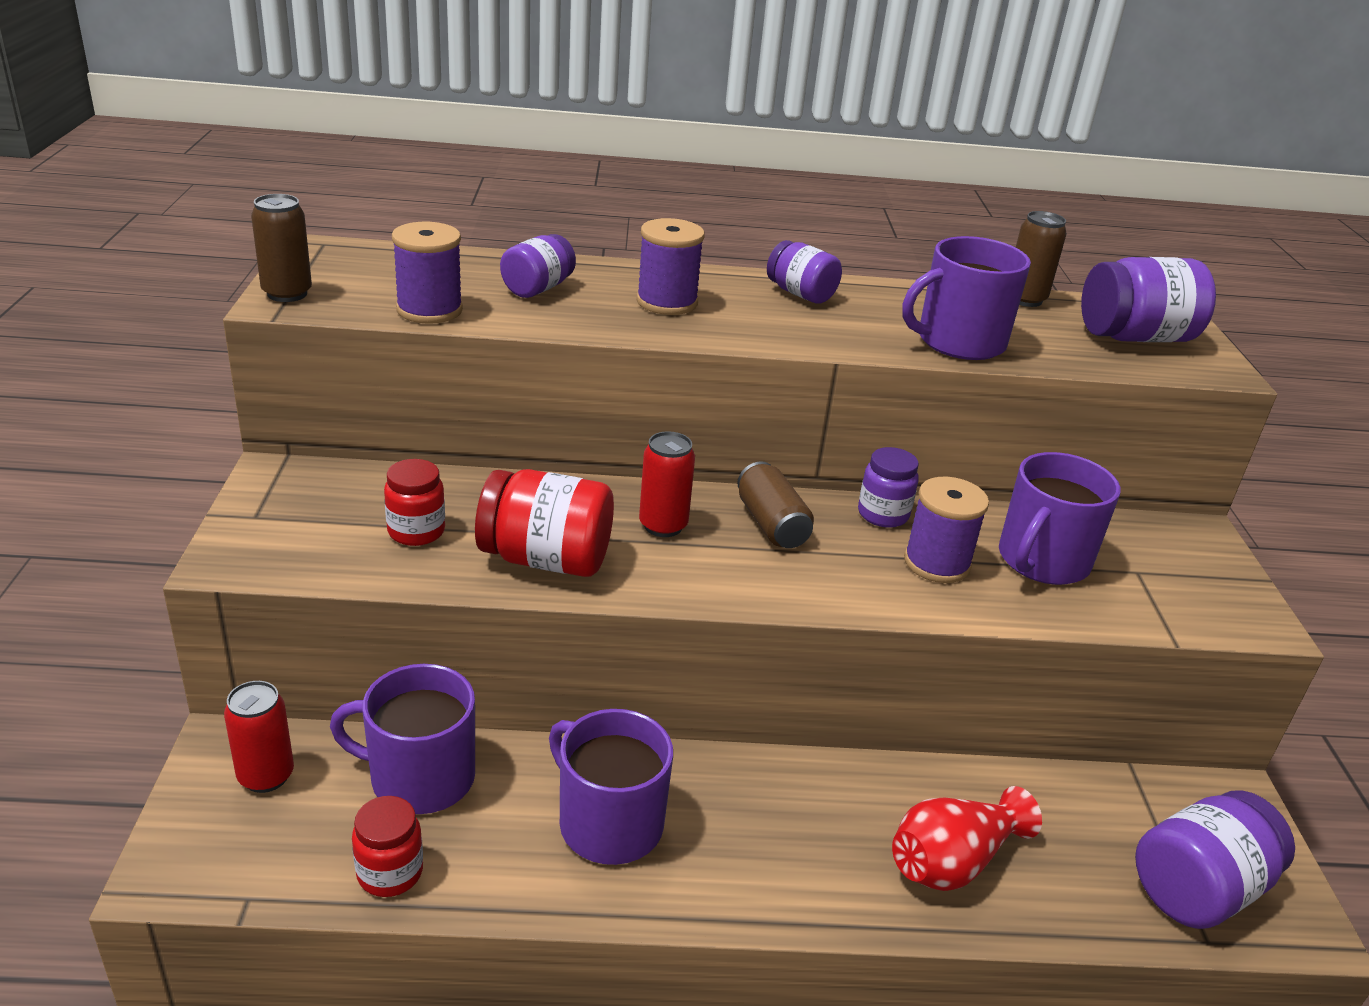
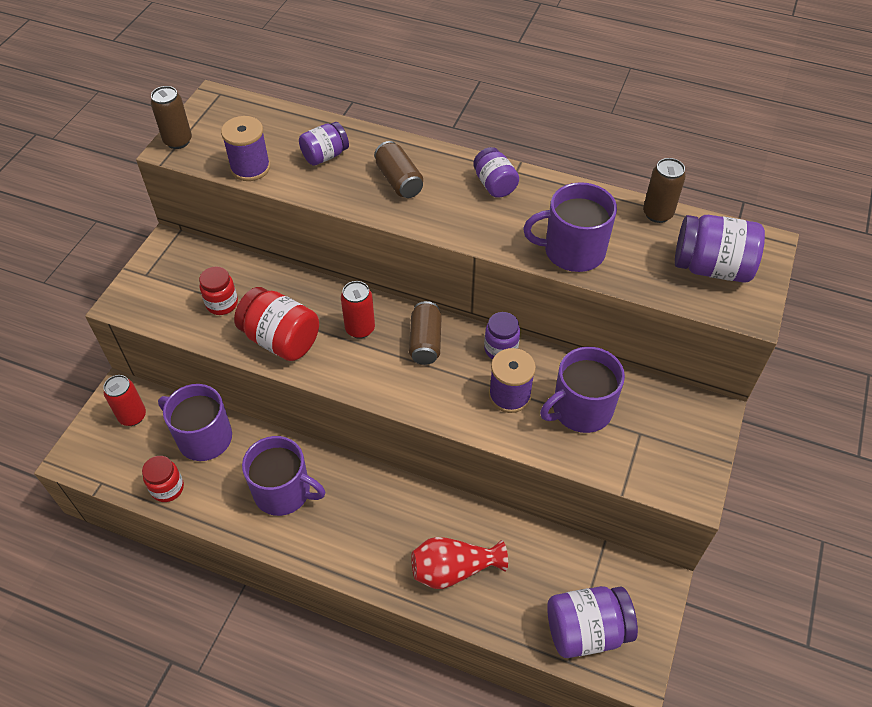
camera: 25 degrees right, 20 degrees up
purple mug [549,709,673,865] -> purple mug turned 135 degrees clockwise [242,436,325,516]
purple spool [636,218,705,315] -> brown can [374,141,423,198]

